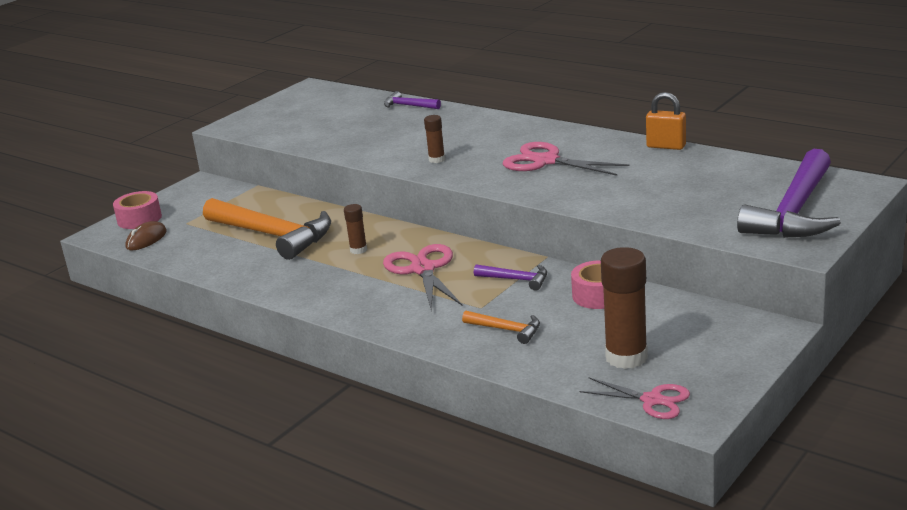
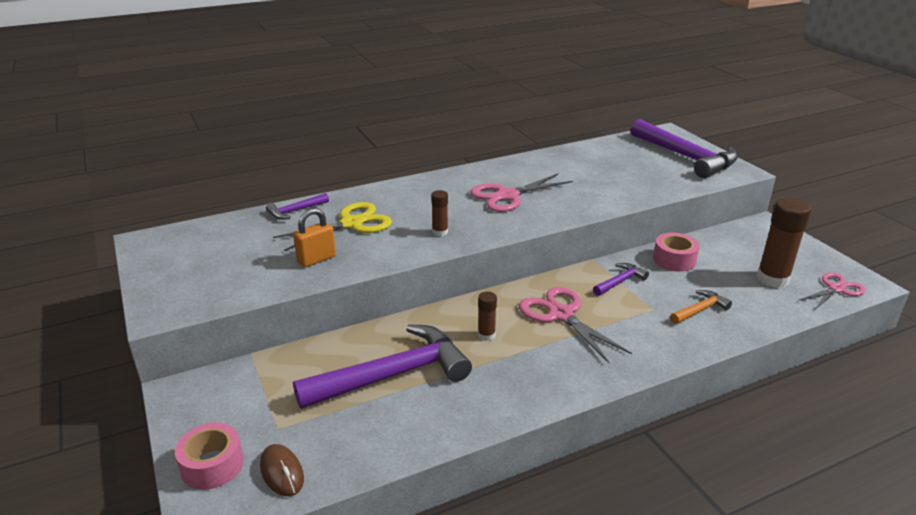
camera: 65 degrees left, 5 degrees up
orange hammer [203,198,331,260] -> purple hammer [293,324,472,409]
pink scissors [383,244,462,309] -> pink scissors turned 45 degrees clockwise [519,287,632,363]
orange padlock [646,92,686,150] -> orange padlock moved to [293,208,336,267]
none -> yellow scissors [273,202,392,251]

